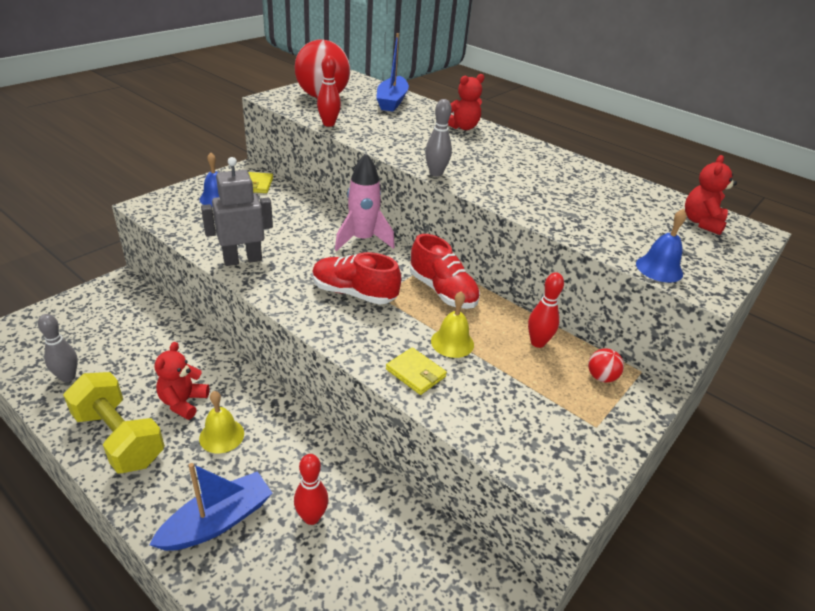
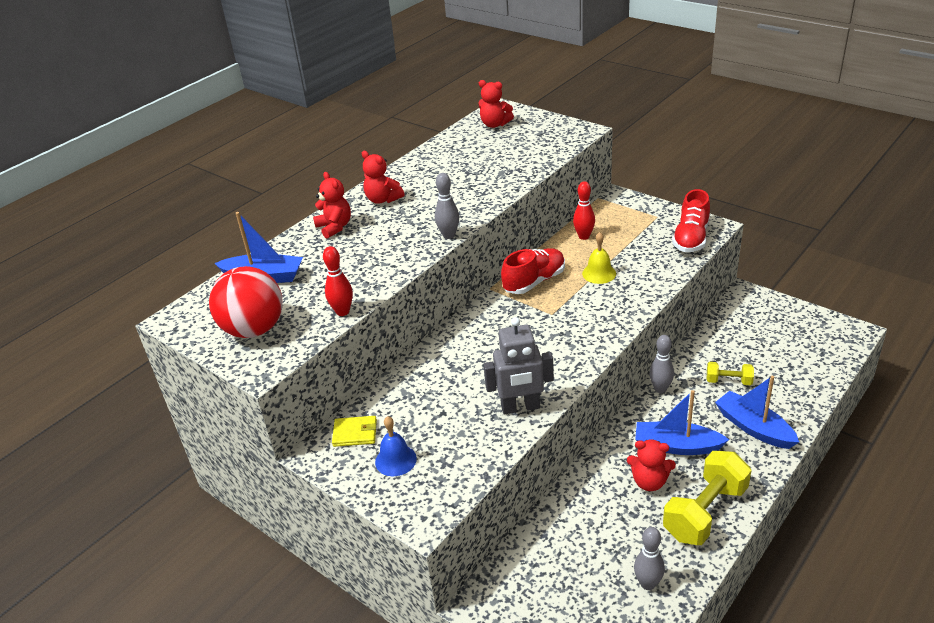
camera: 85 degrees left, 0 degrees up
yellow bell [199,391,244,453] -> blue boat [635,390,729,455]
grey robot [201,157,273,266] -> grey robot turned 75 degrees counterclockwise [484,317,554,415]
red bowling pin [294,454,328,525] -> yellow dumbbell [707,362,754,385]
red shoe [312,252,401,305] -> red shoe moved to [672,189,710,252]
pink rocket [335,153,395,251] -> none
yellow wallet [386,348,447,395] -> none
red ball [588,348,624,383] -> none
blue bell [636,209,687,283] -> none
none -> red teddy bear [362,151,404,204]
none -> grey bowling pin [649,335,674,393]

